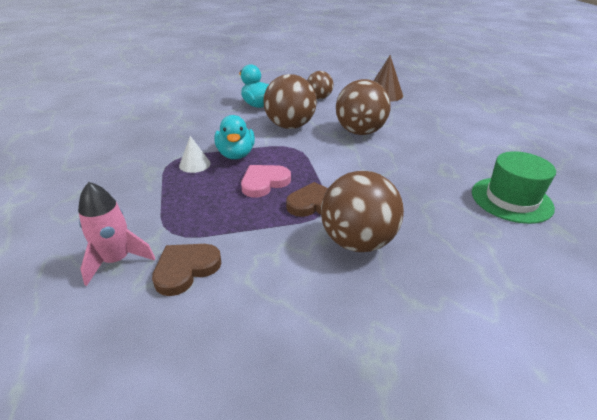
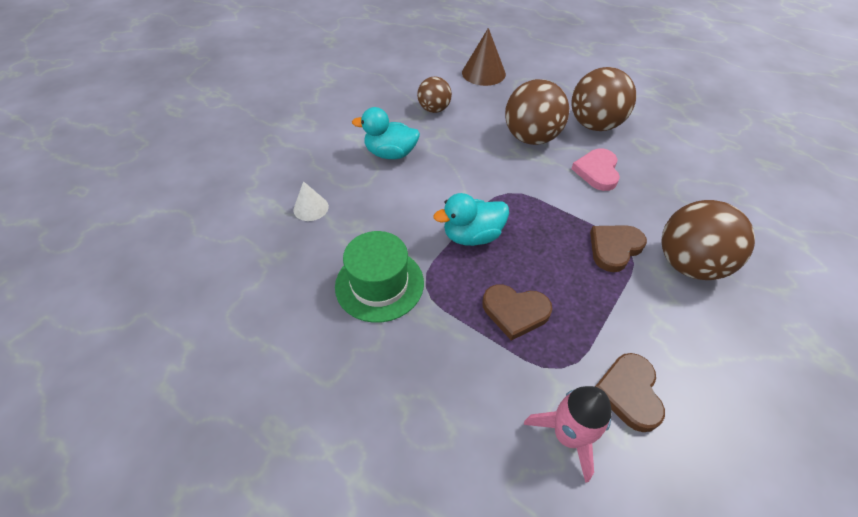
camera: 40 degrees left, 15 degrees up
white cone [179,136,211,173] -> white cone moved to [293,181,329,221]
turquoise duck [214,115,255,159] -> turquoise duck turned 120 degrees clockwise [434,193,509,246]
pink heart [241,165,291,198] -> pink heart moved to [571,148,620,191]
brown ball [263,74,317,129] -> brown ball moved to [571,67,636,131]
green hat [472,151,556,224] -> green hat moved to [335,231,424,323]
none -> brown heart [482,284,552,340]

